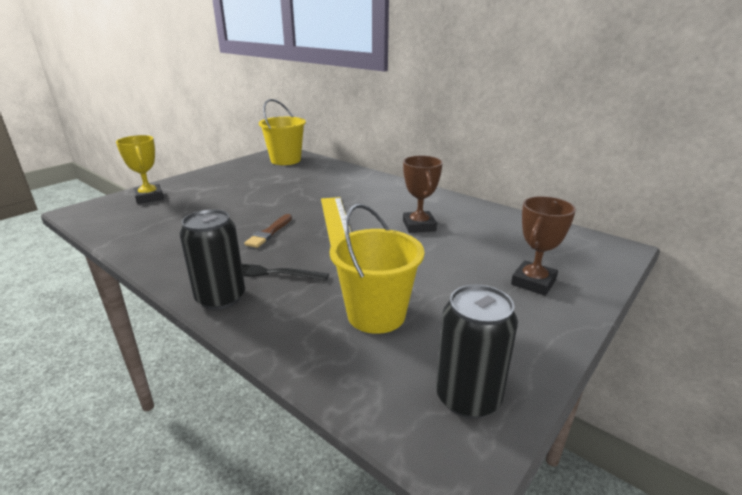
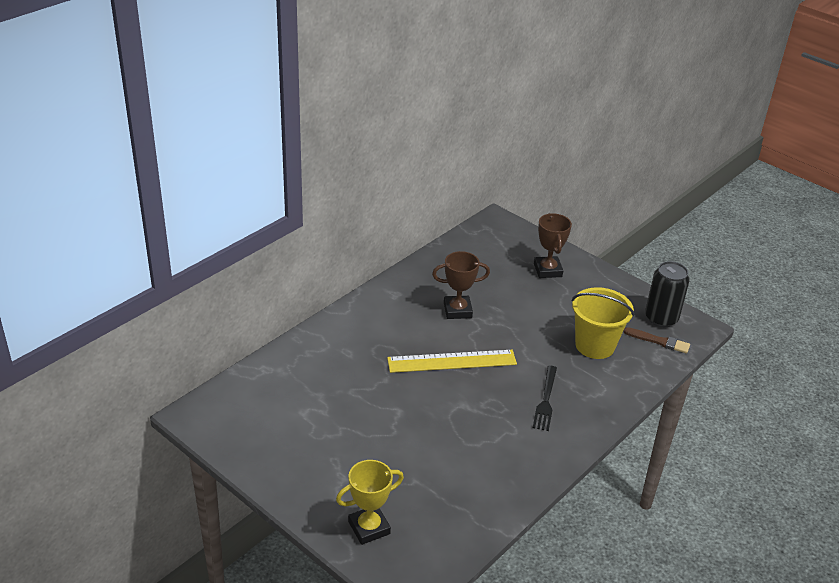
camera: 90 degrees left, 10 degrees up
black can [180,209,245,310] -> none
brown brush [244,214,292,248] -> brown brush moved to [623,327,690,354]
yellow bucket [259,99,306,165] -> none
brown trophy [511,196,576,296] -> brown trophy turned 45 degrees clockwise [534,213,572,278]

